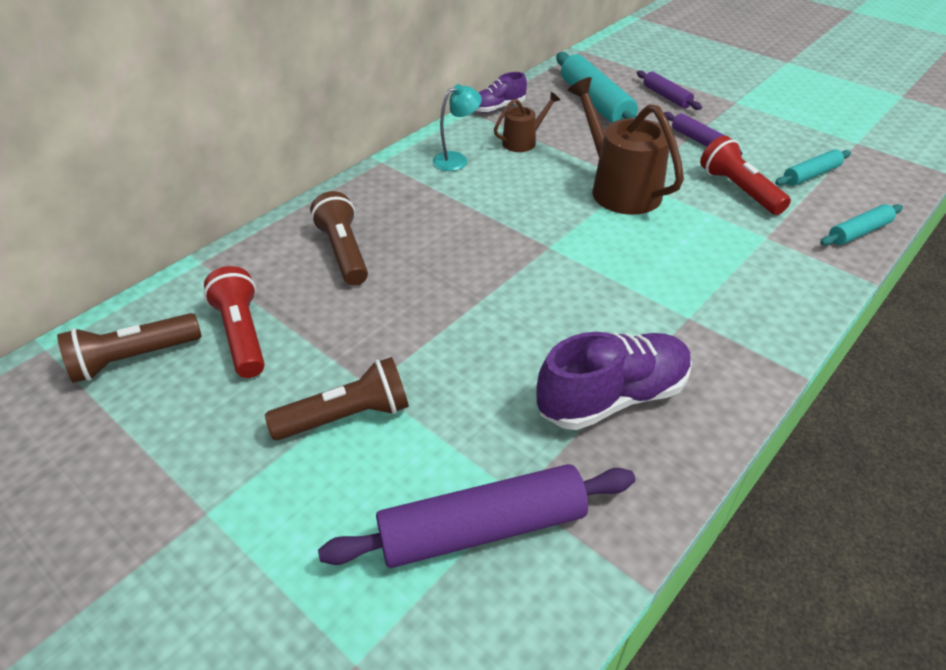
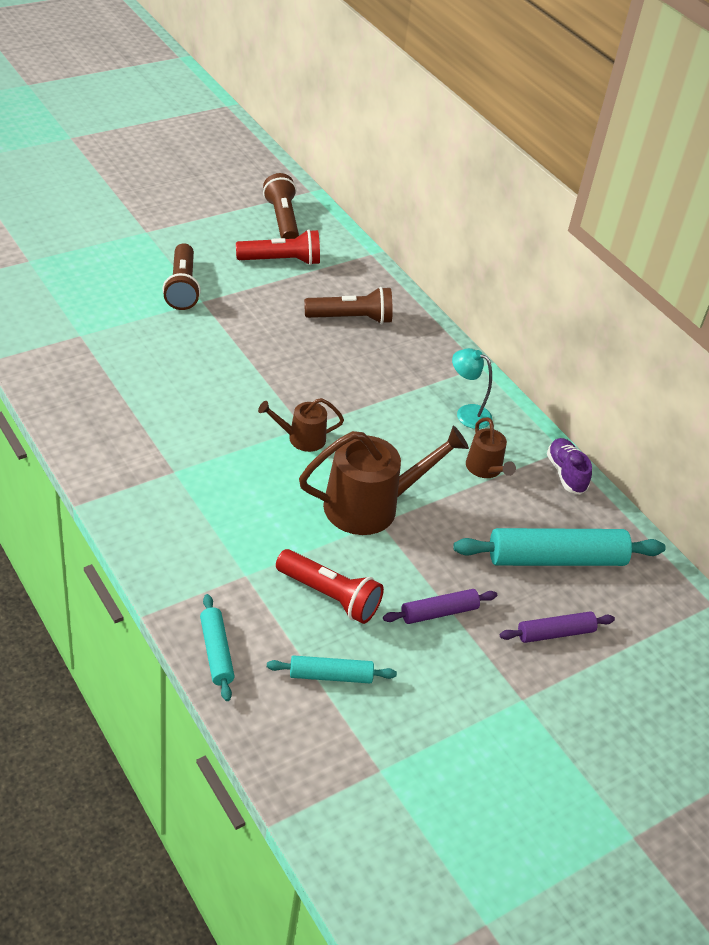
camera: 100 degrees right, 0 degrees up
purple rolling pin [318,464,635,568] -> none
turquoise lamp [433,84,482,171] -> turquoise lamp turned 135 degrees clockwise [452,348,492,429]
purple shoe [536,332,692,430] -> none
red flashlight [700,136,791,215] -> red flashlight turned 45 degrees clockwise [276,549,384,624]
turquoise rolling pin [775,150,851,186] -> turquoise rolling pin turned 75 degrees counterclockwise [267,655,397,683]
none -> brown watering can [258,398,344,452]

